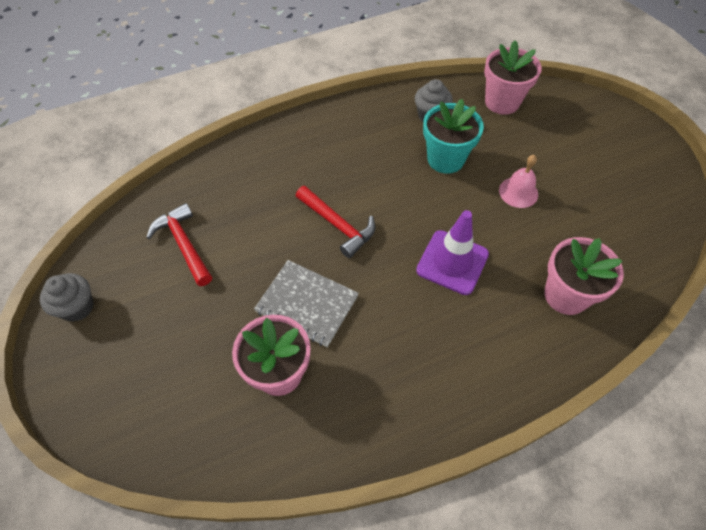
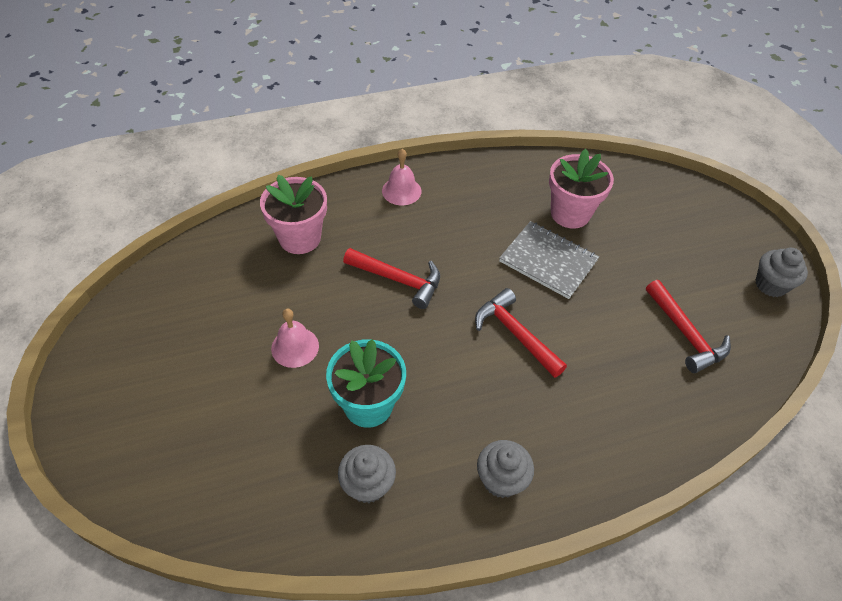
camera: 175 degrees left, 5 degrees down
purple traffic cone [416,210,489,295] -> red hammer [343,248,440,309]
pink flower pot [484,40,542,115] -> none
none -> pink bell [382,149,421,205]
none -> grey cupcake [477,440,534,498]

